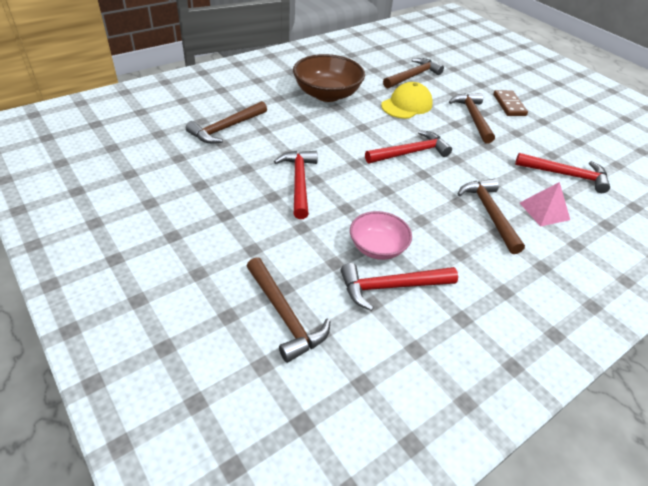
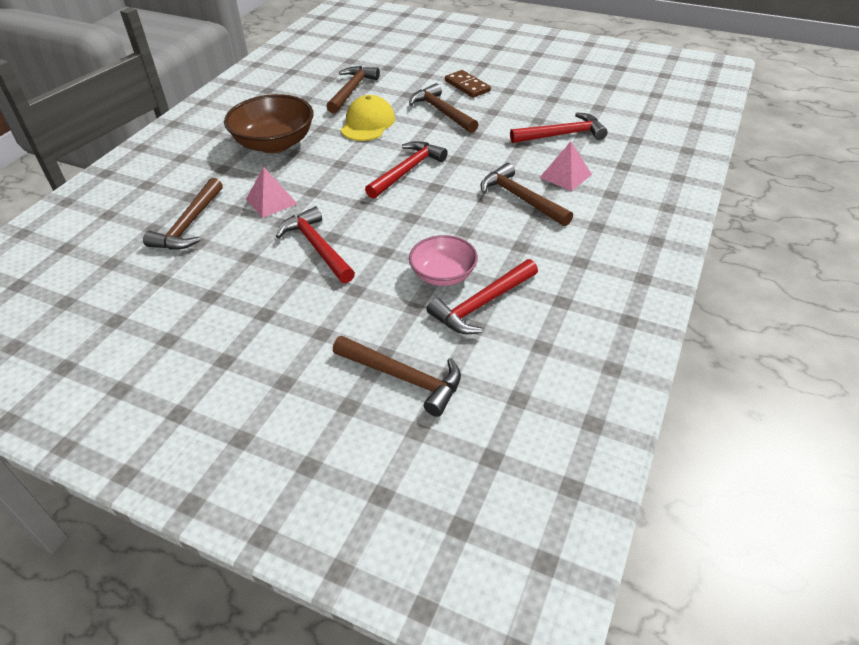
camera: 25 degrees left, 0 degrees up
none -> pink pyramid [246,167,298,218]

